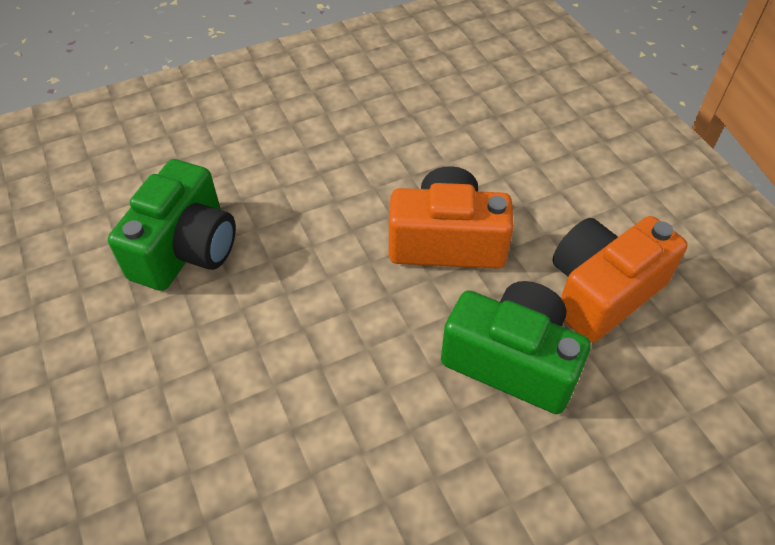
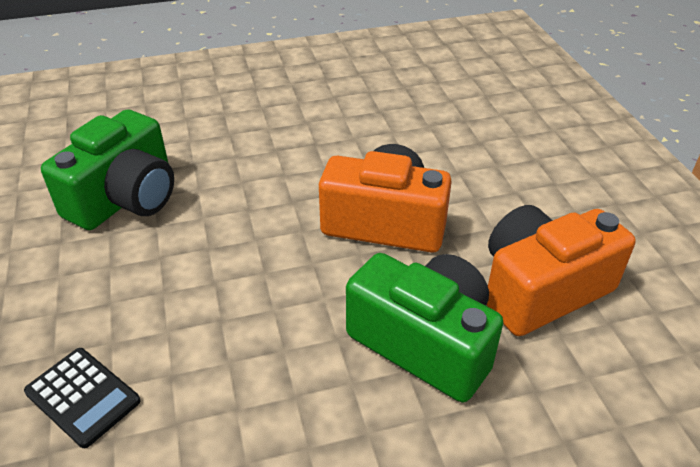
camera: 10 degrees right, 10 degrees down
none -> black calculator [24,348,140,448]

